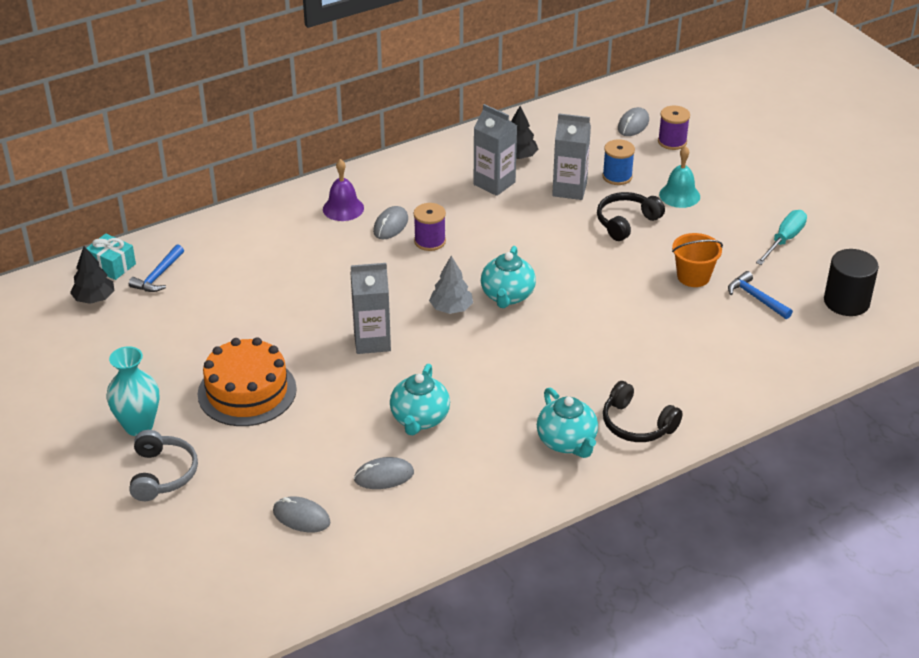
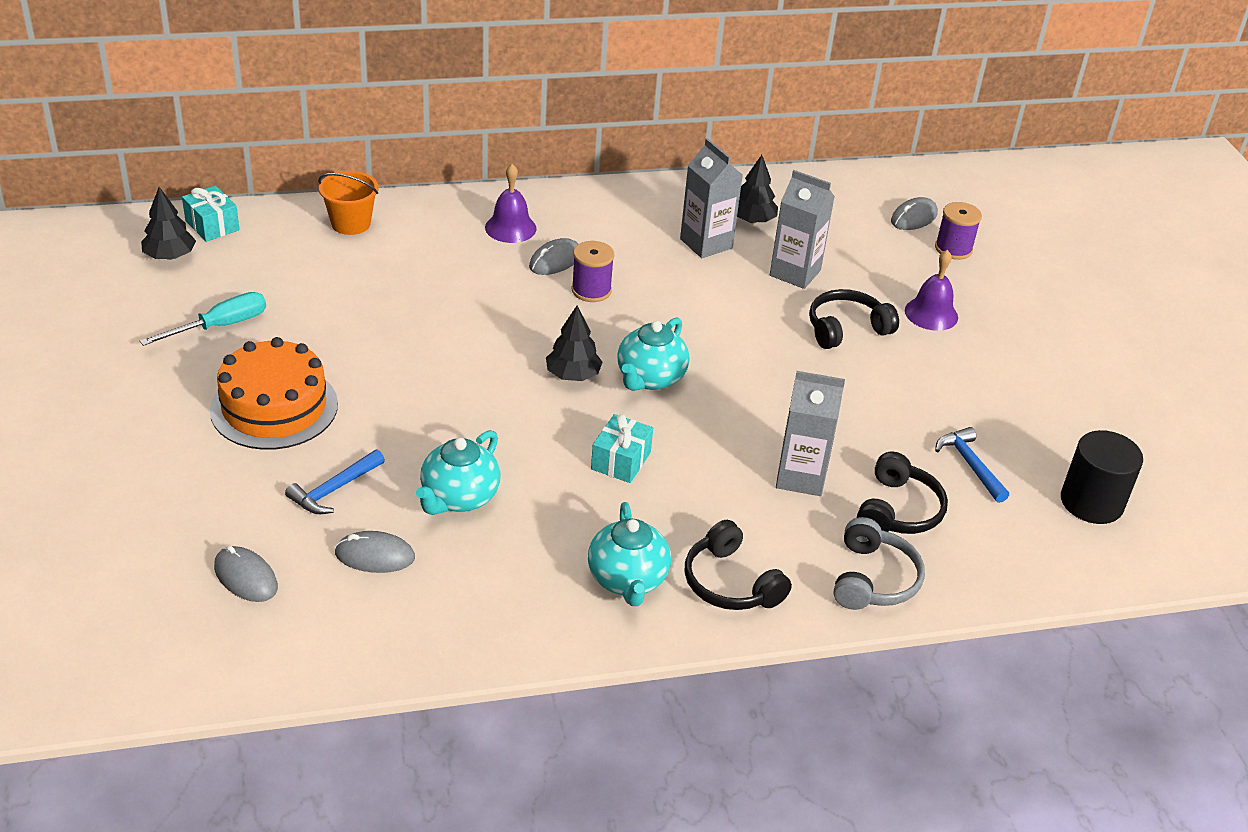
camera: 15 degrees right, 0 degrees up
turquoise vase [106,346,159,436] -> none
blue hammer [129,244,184,292] -> blue hammer moved to [285,450,385,514]
grey headphones [129,430,198,501] -> grey headphones moved to [834,517,925,610]
grey carton [351,263,391,354] -> grey carton moved to [776,371,845,496]
grey tree [429,256,473,314] -> black tree [546,306,603,381]
blue spool [602,139,635,185] -> none
turquoise bell [659,146,700,208] -> purple bell [905,250,958,331]
orange bucket [672,233,723,287] -> orange bucket moved to [318,171,379,235]
turquoise screwdriver [756,210,807,265] -> turquoise screwdriver moved to [140,292,266,346]
none -> turquoise gift [591,414,653,483]
none -> black headphones [857,452,948,534]

